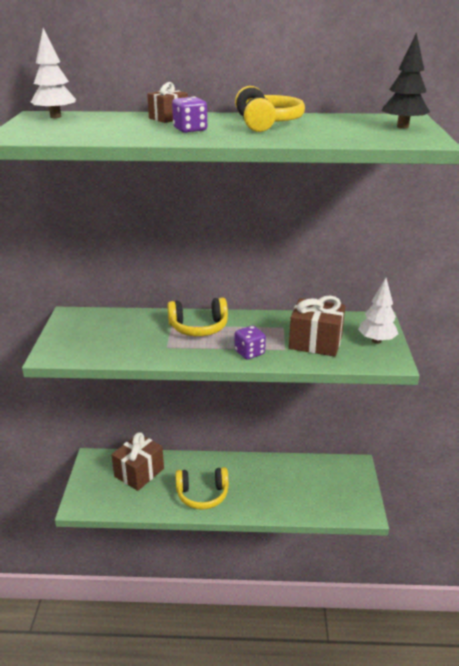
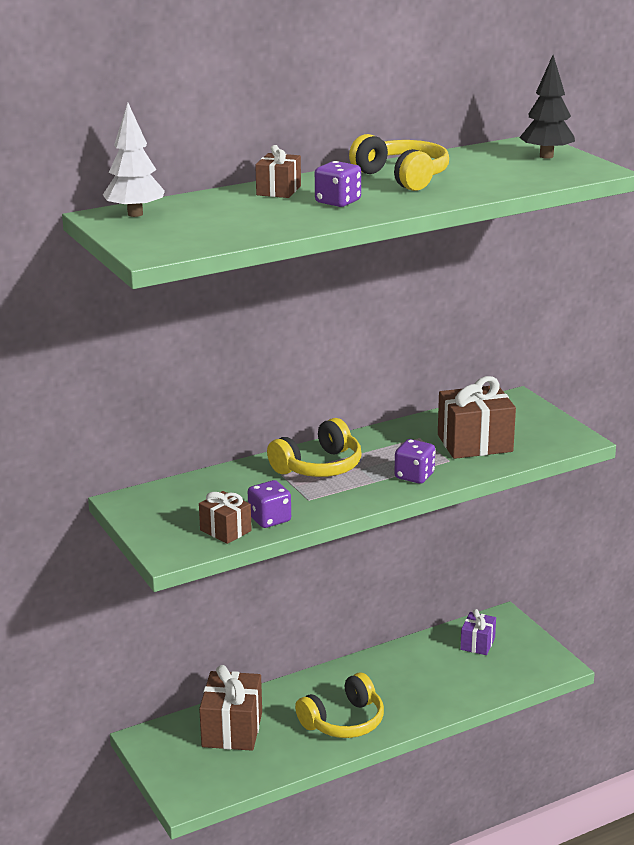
camera: 30 degrees left, 5 degrees down
white tree [358,278,398,344] -> none
none -> brown gift [199,491,252,544]
none -> purple dice [248,480,291,528]
none -> purple gift [460,609,496,655]

